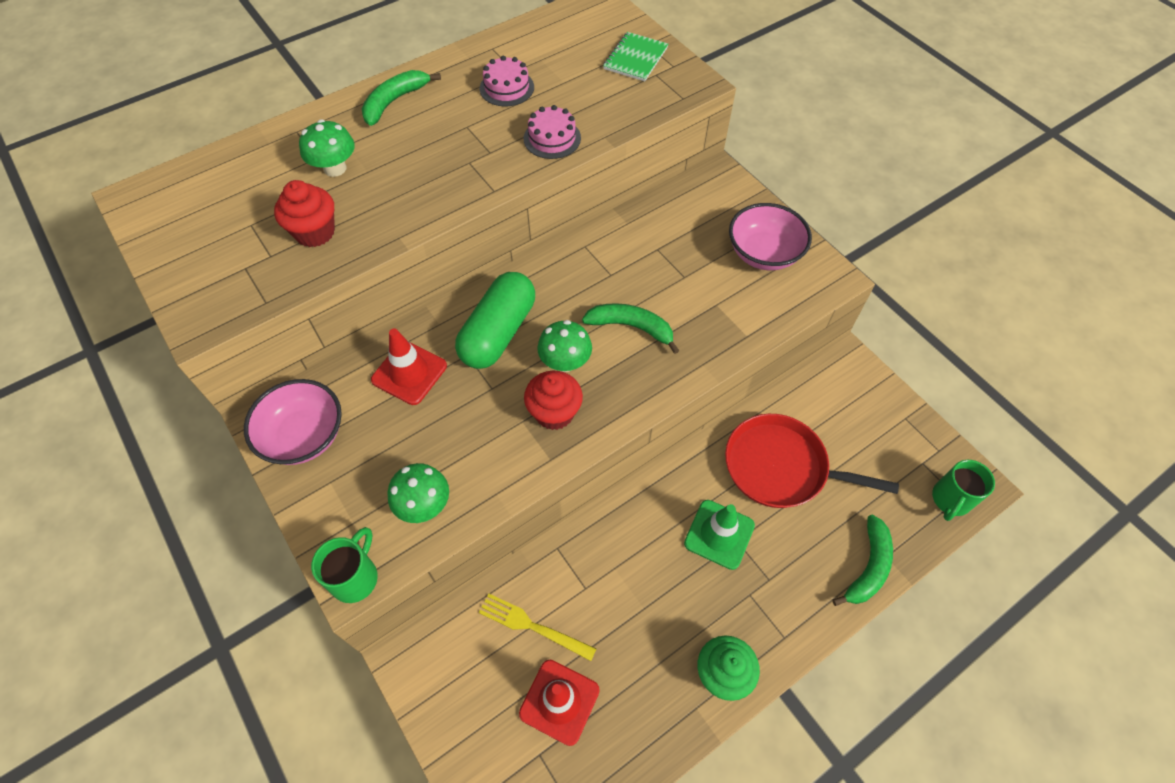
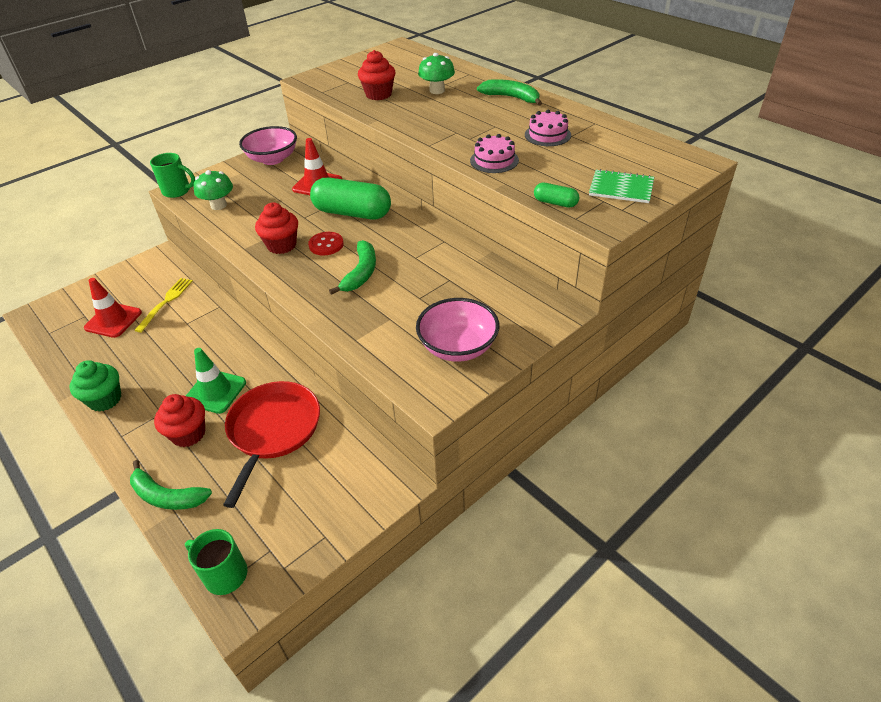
camera: 85 degrees right, 15 degrees down
green mushroom [537,320,592,372] -> red button [308,232,344,256]
none -> red cupcake [154,394,205,447]
none -> green capsule [534,183,579,208]

